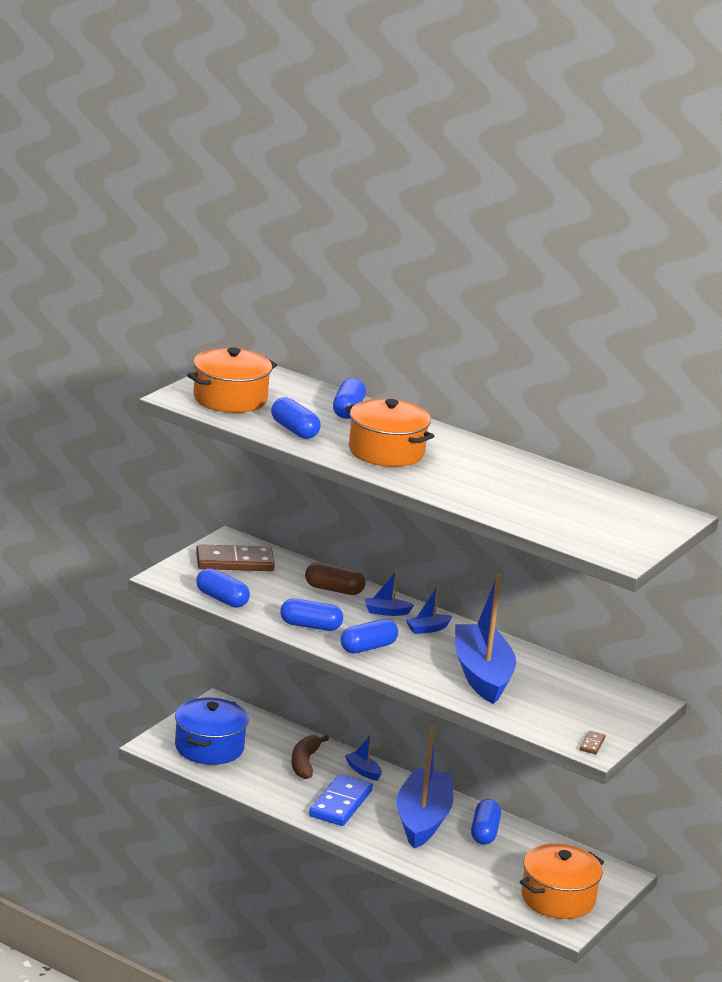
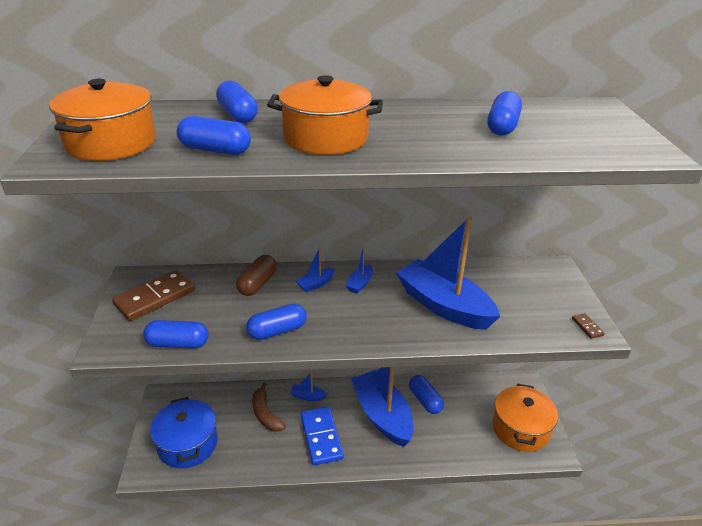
camera: 35 degrees left, 10 degrees up
brown capsule [305,562,366,595] -> brown capsule turned 45 degrees counterclockwise [236,255,277,296]
blue capsule [340,619,398,653] -> blue capsule moved to [487,91,522,135]

